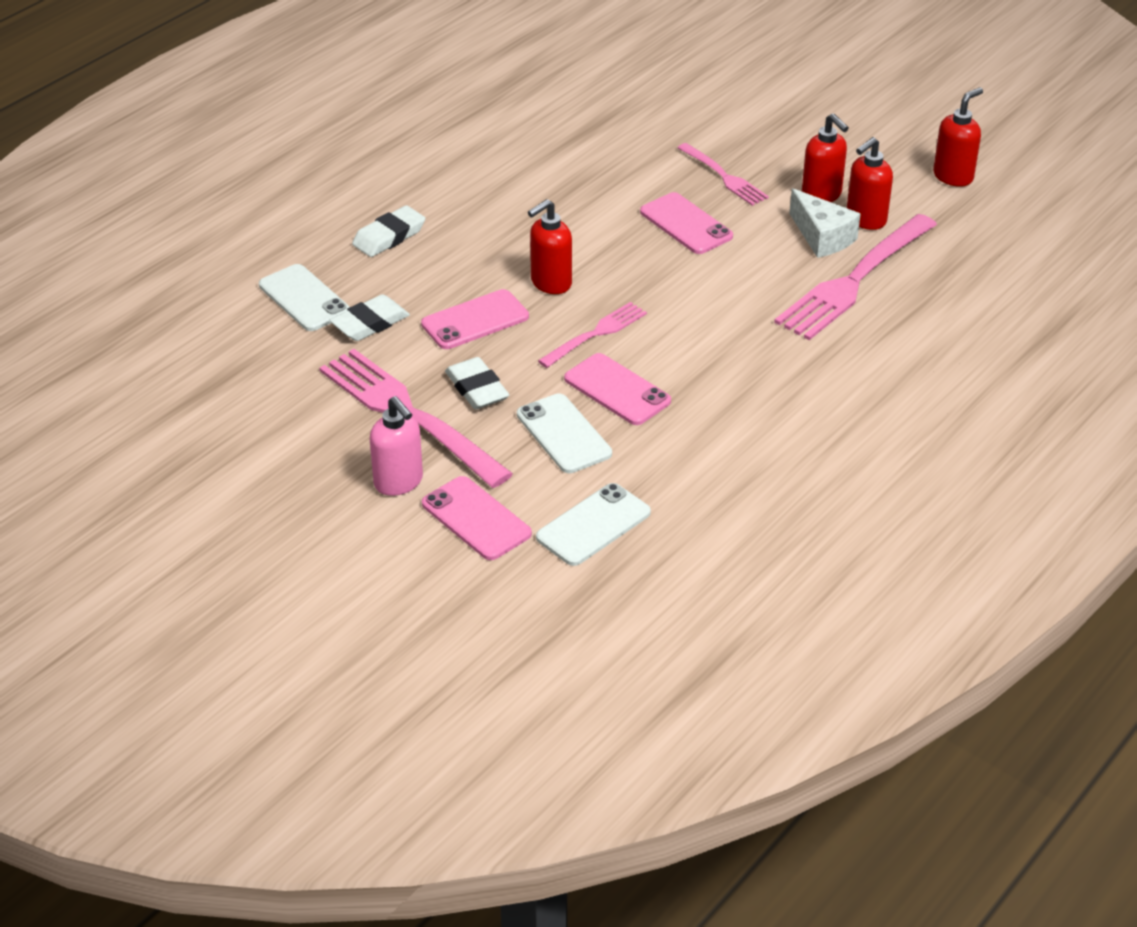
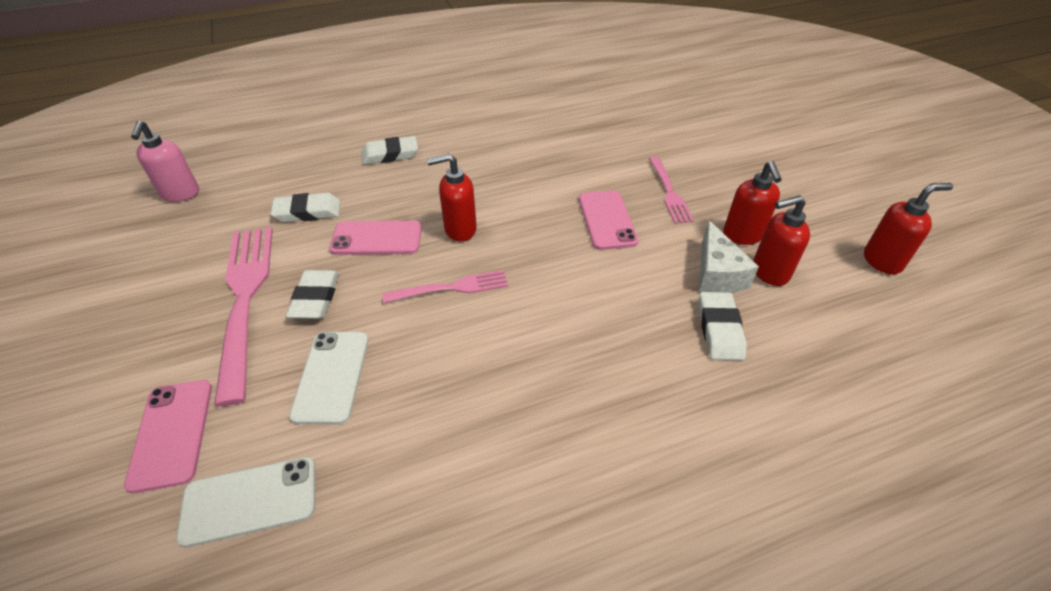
camera: 30 degrees right, 5 degrees up
white phone [259,264,350,331] -> none
pink soap dispenser [370,396,423,496] -> pink soap dispenser moved to [131,121,199,202]
pink phone [564,353,671,425] -> none
pink fork [774,214,937,340] -> white eraser [699,292,747,360]

